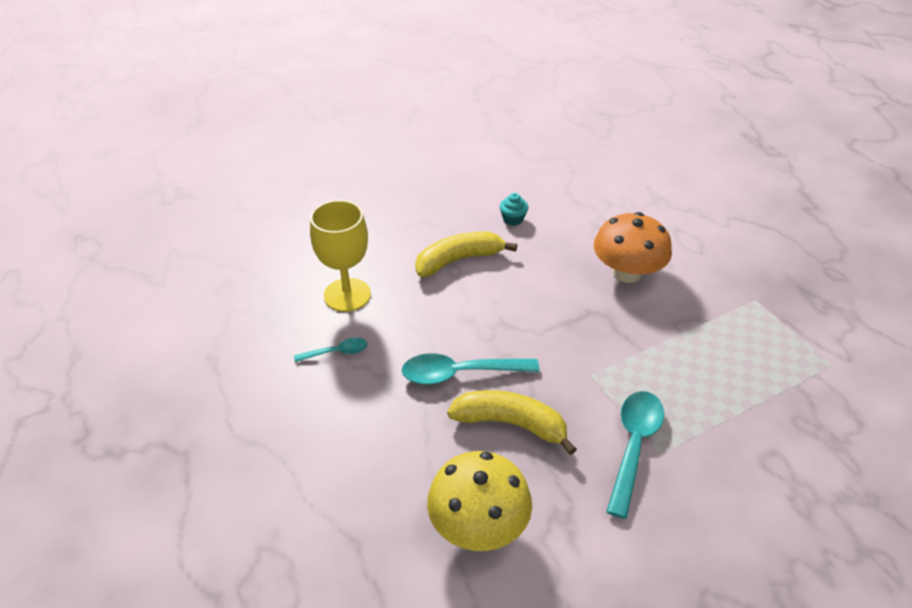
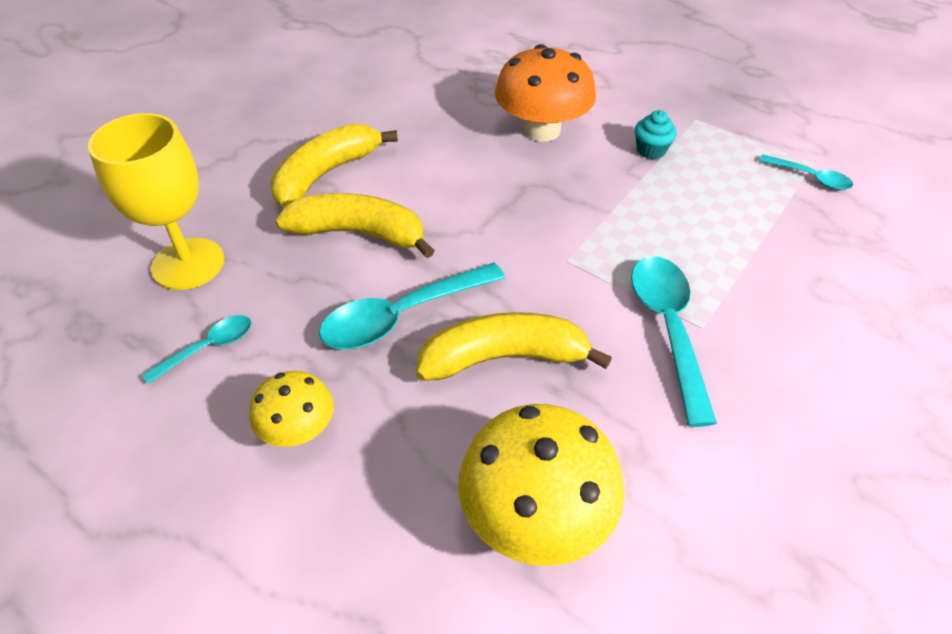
camera: 25 degrees left, 5 degrees up
turquoise cupcake [500,193,528,226] -> turquoise cupcake moved to [635,110,677,159]
none -> yellow mushroom [249,371,333,447]
none -> yellow banana [275,193,435,258]
none -> turquoise spoon [759,155,853,190]

